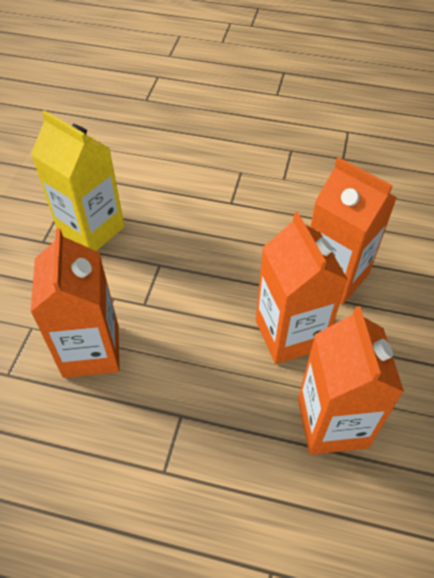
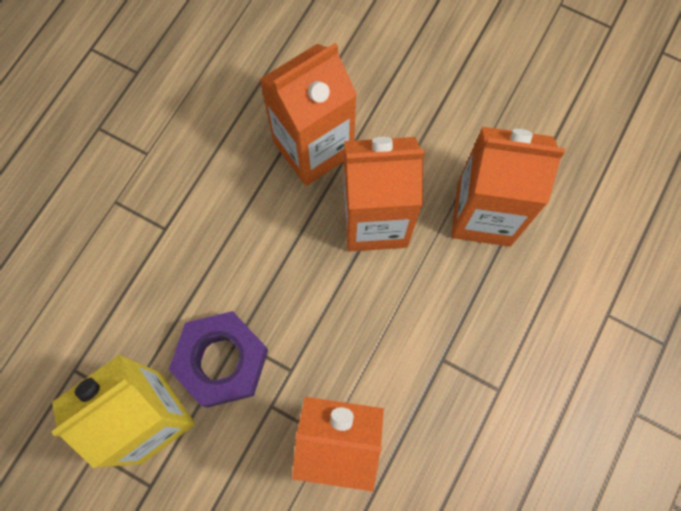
camera: 75 degrees left, 20 degrees up
none -> purple nut [169,311,268,408]

